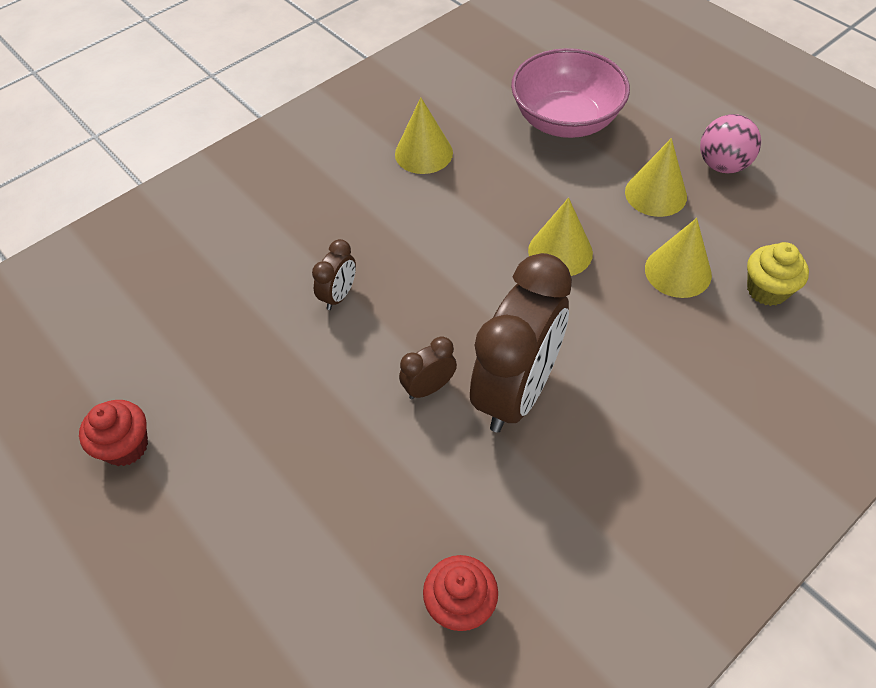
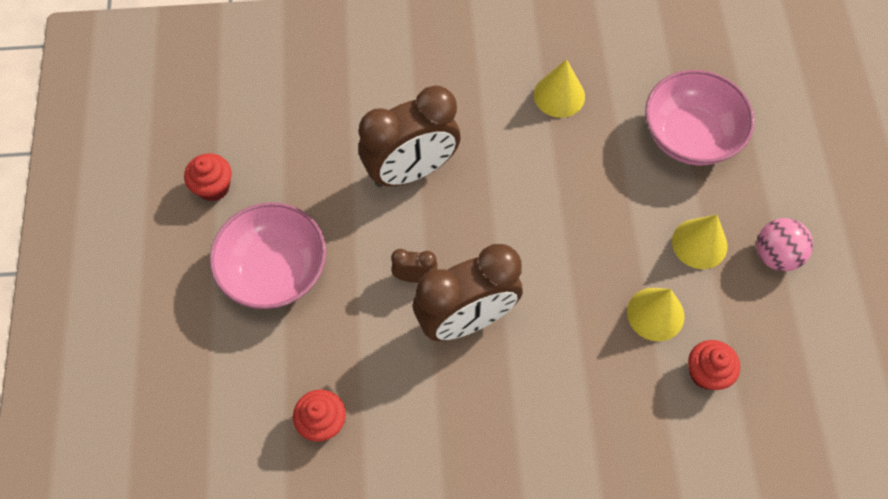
camera: 35 degrees right, 10 degrees up
brown clock [312,239,356,310] -> brown clock [359,85,461,187], size x2.28
yellow cone [528,198,593,276] -> none
yellow cupcake [747,242,809,306] -> red cupcake [688,340,740,390]
none -> pink bowl [210,202,326,309]

